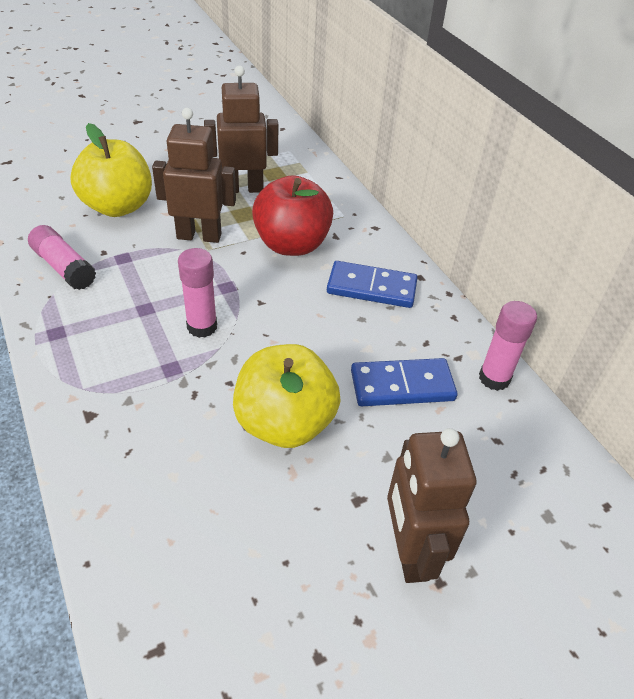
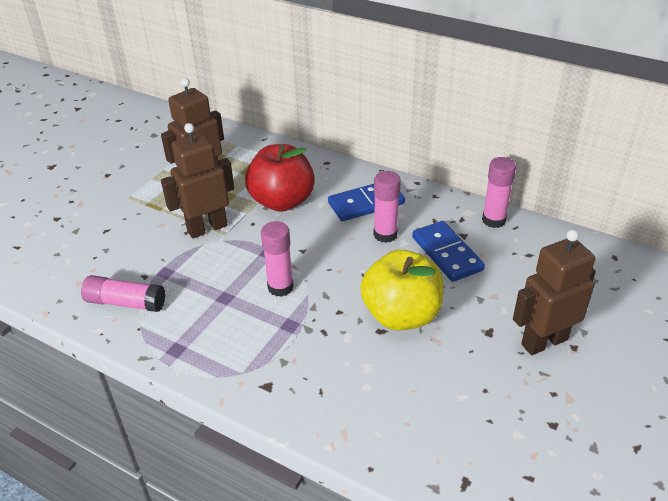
camera: 30 degrees left, 5 degrees down
yellow apple [70,123,152,217] -> none
blue domino [351,358,457,406] -> blue domino turned 75 degrees counterclockwise [412,221,485,282]
brown robot [387,428,476,583] -> brown robot turned 105 degrees clockwise [513,229,596,355]
none -> pink glue stick [374,171,401,243]

